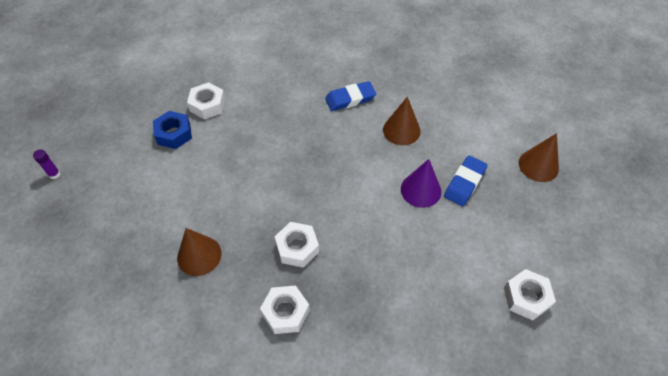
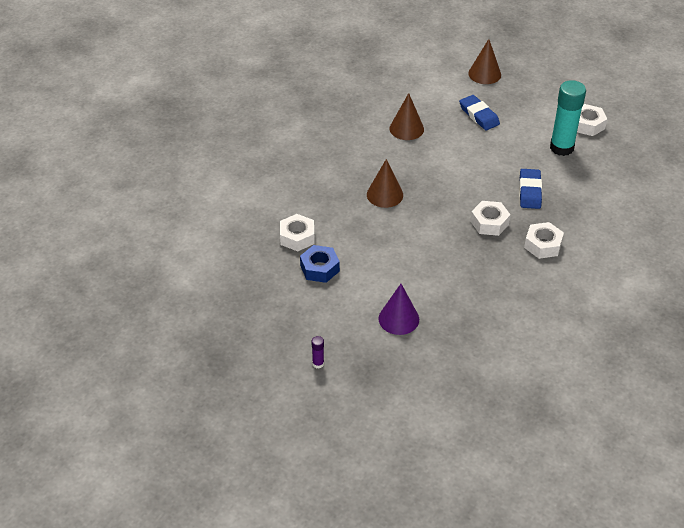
camera: 65 degrees left, 10 degrees down
brown cone [177,228,222,276] -> brown cone moved to [367,159,403,208]
blue eraser [325,81,376,111] -> blue eraser moved to [519,169,542,209]
purple cone [401,159,441,208] -> purple cone moved to [378,284,419,335]
none -> turquoise glue stick [550,80,586,156]

